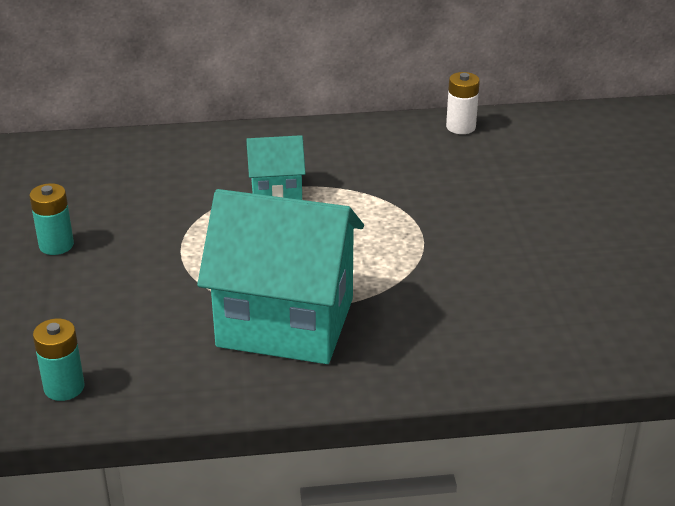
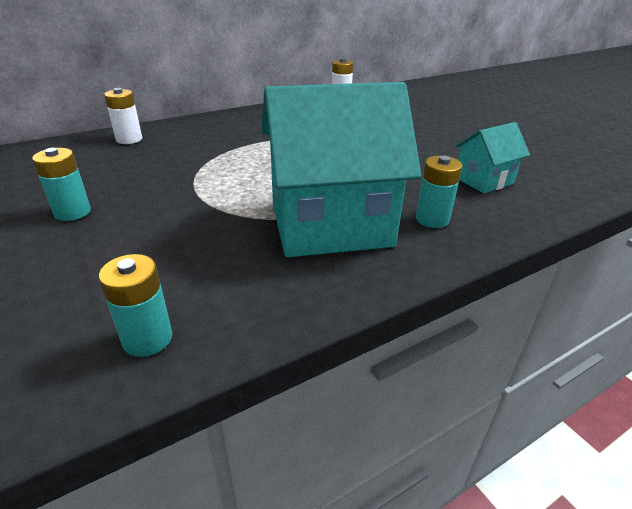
camera: 25 degrees left, 0 degrees up
turquoise house [246,135,306,200] -> turquoise house moved to [455,122,530,193]
none -> white battery [104,88,142,144]
none -> turquoise battery [416,156,463,228]

